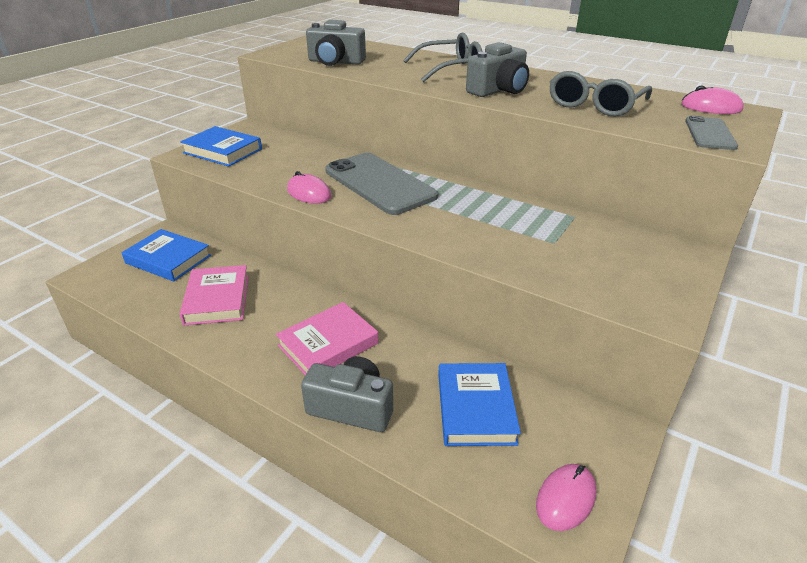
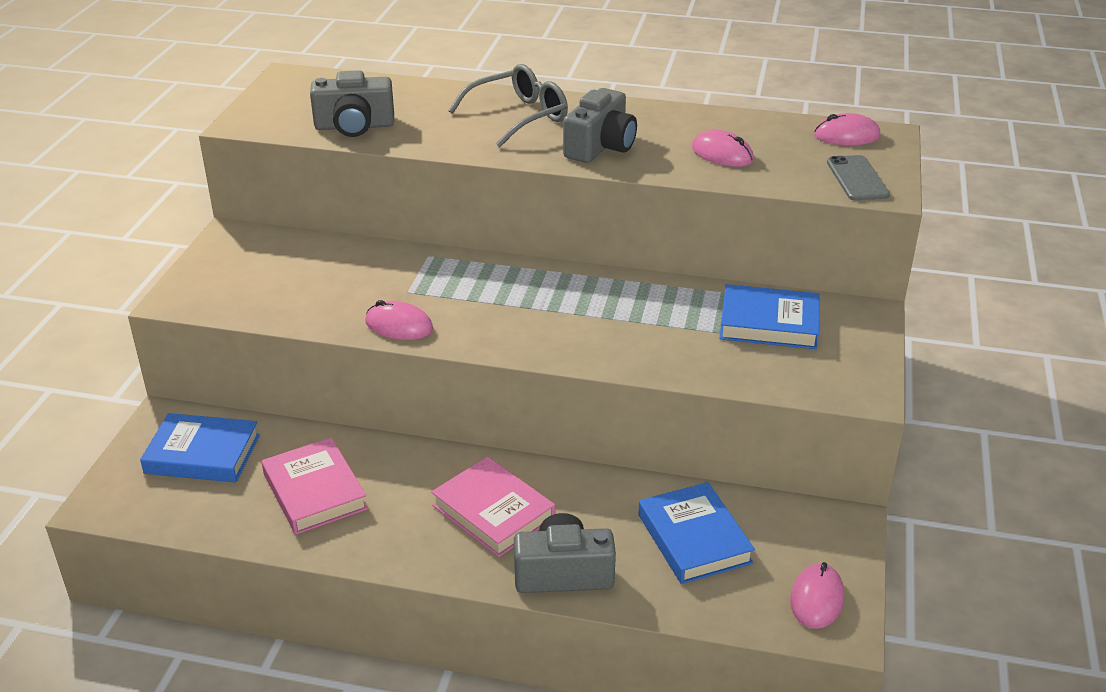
camera: 20 degrees left, 0 degrees up
blue book [180,126,262,166] -> blue book moved to [719,284,819,349]
pink book [276,302,378,375] -> pink book turned 75 degrees counterclockwise [431,457,555,557]
grey phone [325,153,438,215] -> none
grey glasses [550,71,652,117] -> pink mouse [692,130,754,167]

